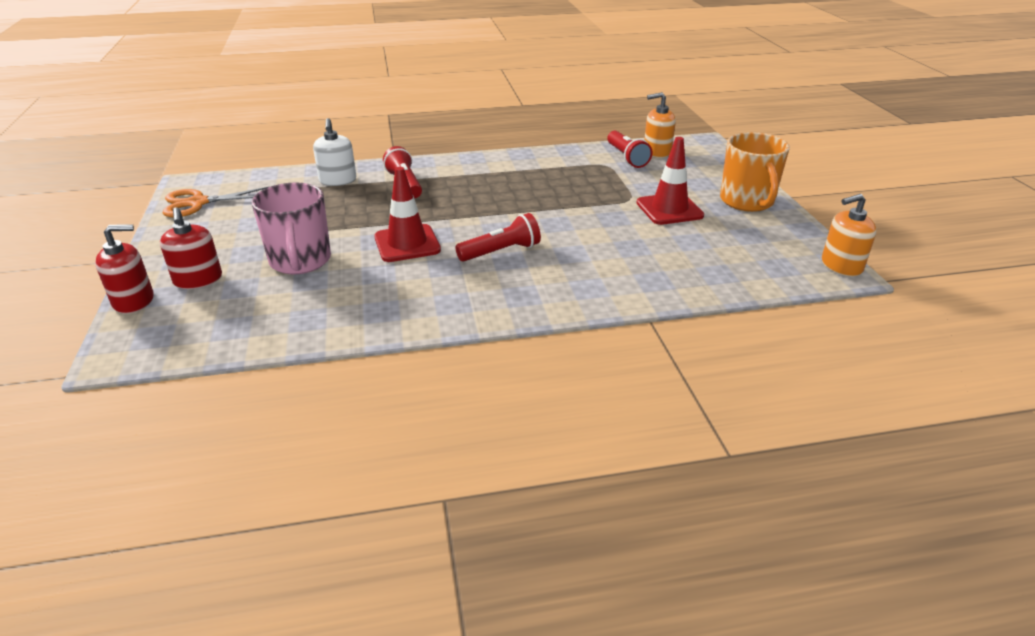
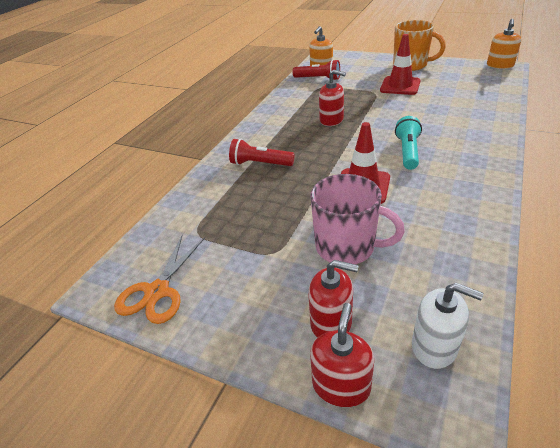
camera: 50 degrees left, 5 degrees up
white soap dispenser [313,118,356,186] -> white soap dispenser moved to [412,283,484,369]
red flashlight [455,213,541,262] -> turquoise flashlight [395,116,422,170]
none -> red soap dispenser [319,70,346,126]

